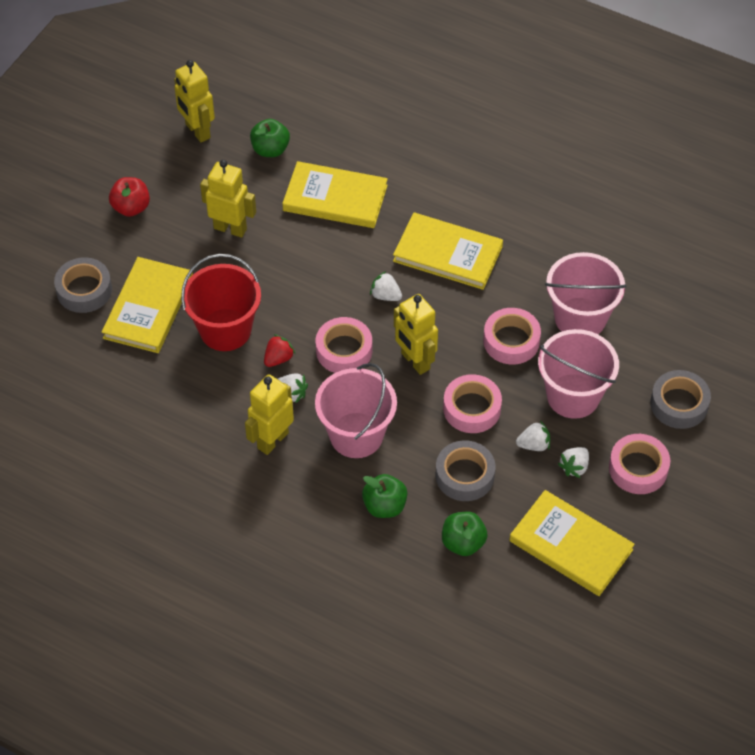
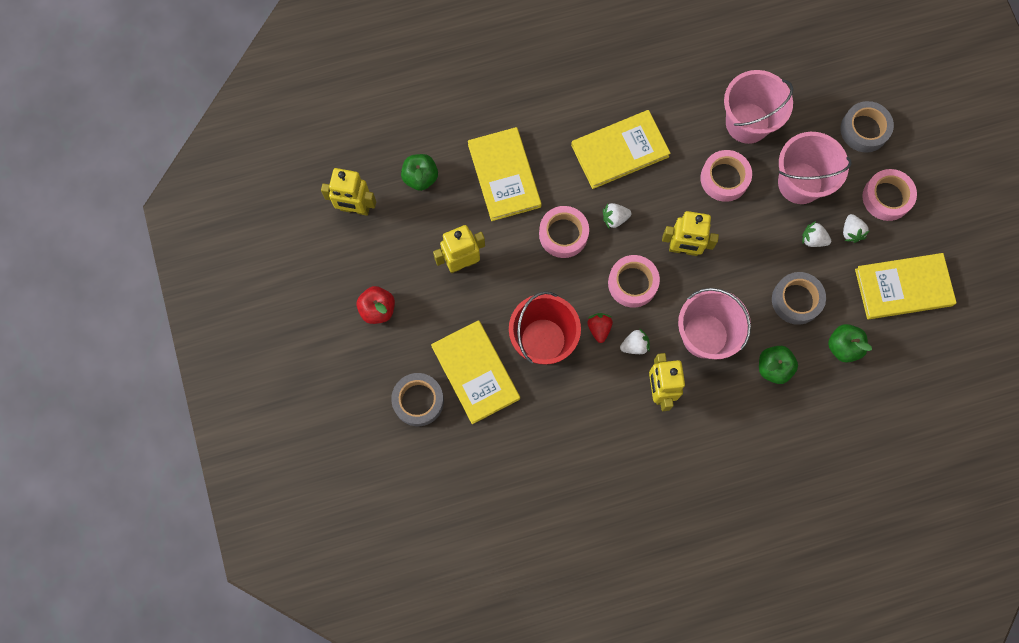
camera: 45 degrees left, 20 degrees up
yellow book [282,161,388,228] -> yellow book turned 75 degrees counterclockwise [468,127,541,221]
pink tape [443,374,502,433] -> pink tape moved to [539,206,589,258]
white strawberry [516,421,550,451] -> white strawberry turned 105 degrees counterclockwise [802,221,831,247]

